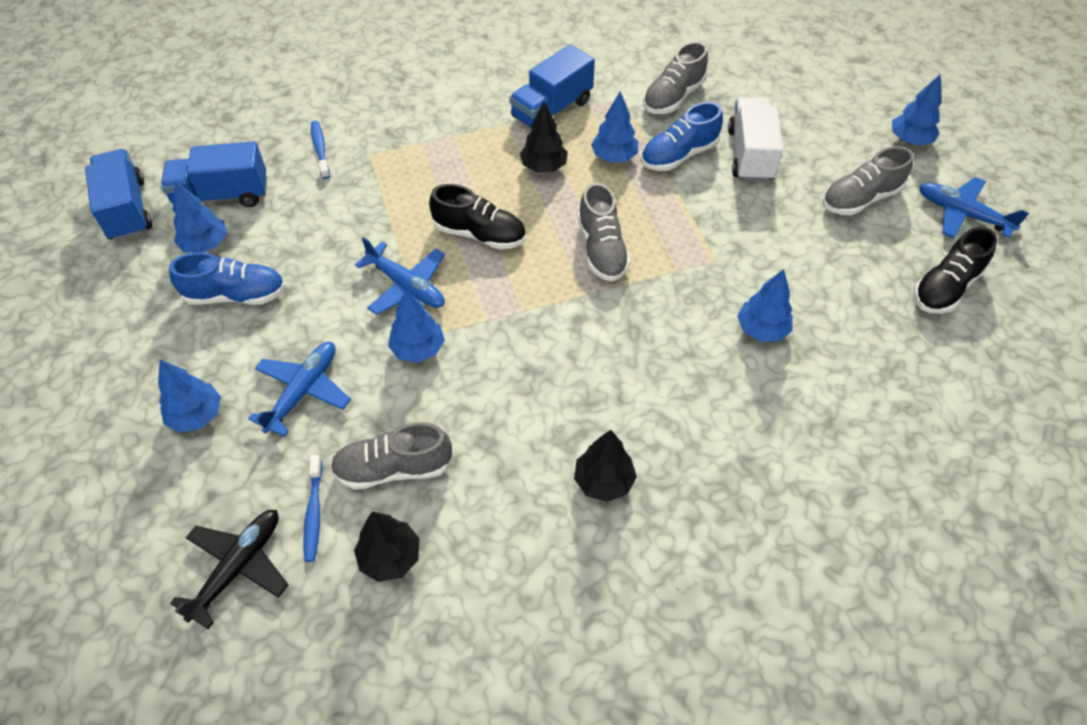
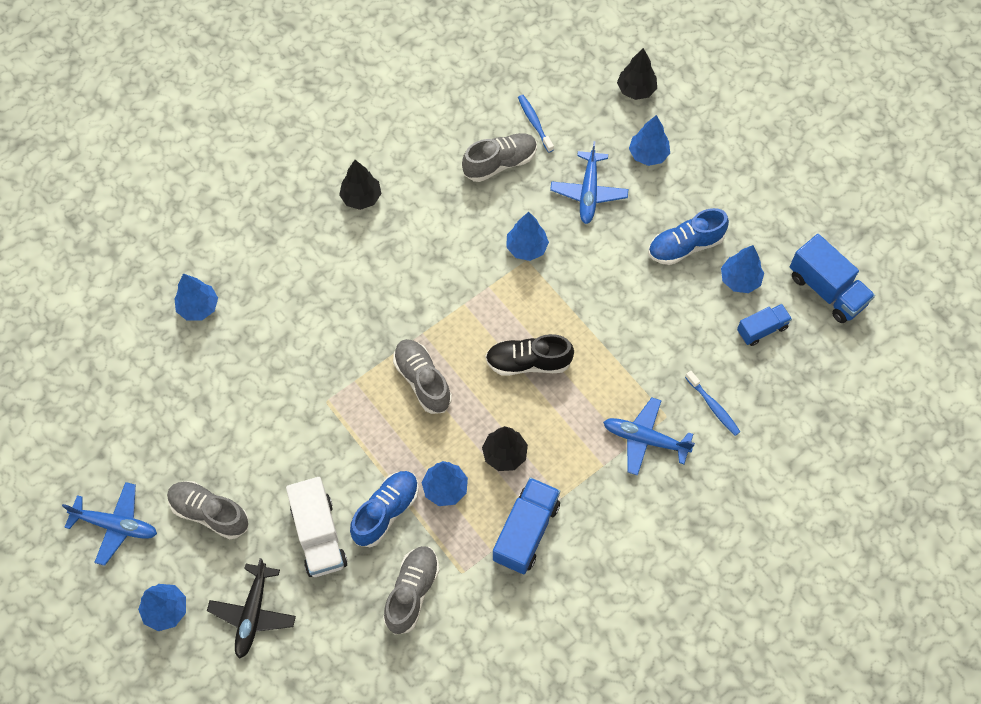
camera: 160 degrees right, 10 degrees up
blue truck [161,141,267,207] -> blue truck [737,304,792,346], size x0.61
black plane [170,510,288,629] -> black plane moved to [207,558,296,659]
black tree [354,512,420,582] -> black tree moved to [617,48,657,100]
blue plane [355,237,445,315] -> blue plane moved to [603,397,695,476]
blue tree [737,269,793,342] -> blue tree moved to [174,273,218,321]
grey shoe [822,146,913,215] -> grey shoe turned 105 degrees counterclockwise [167,481,248,539]
black shoe [914,227,997,314] -> none

